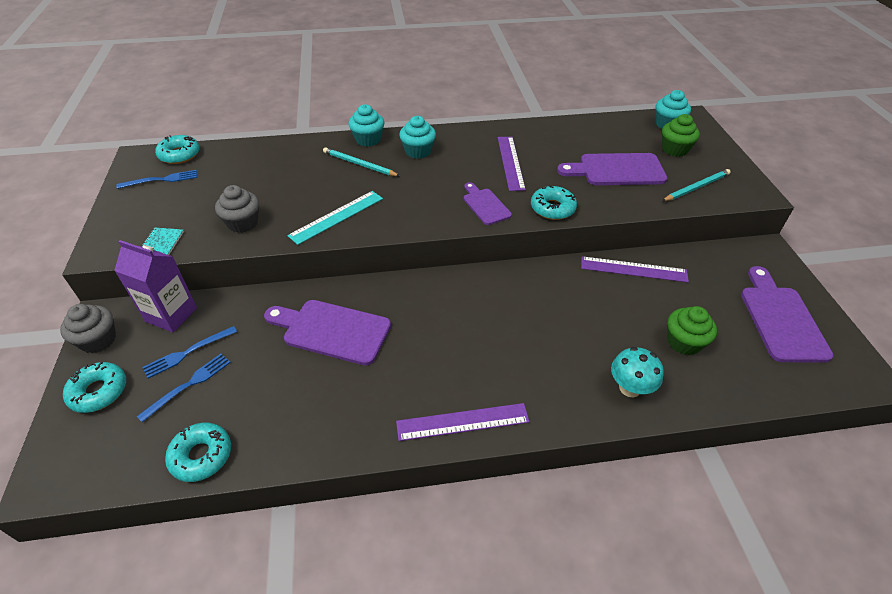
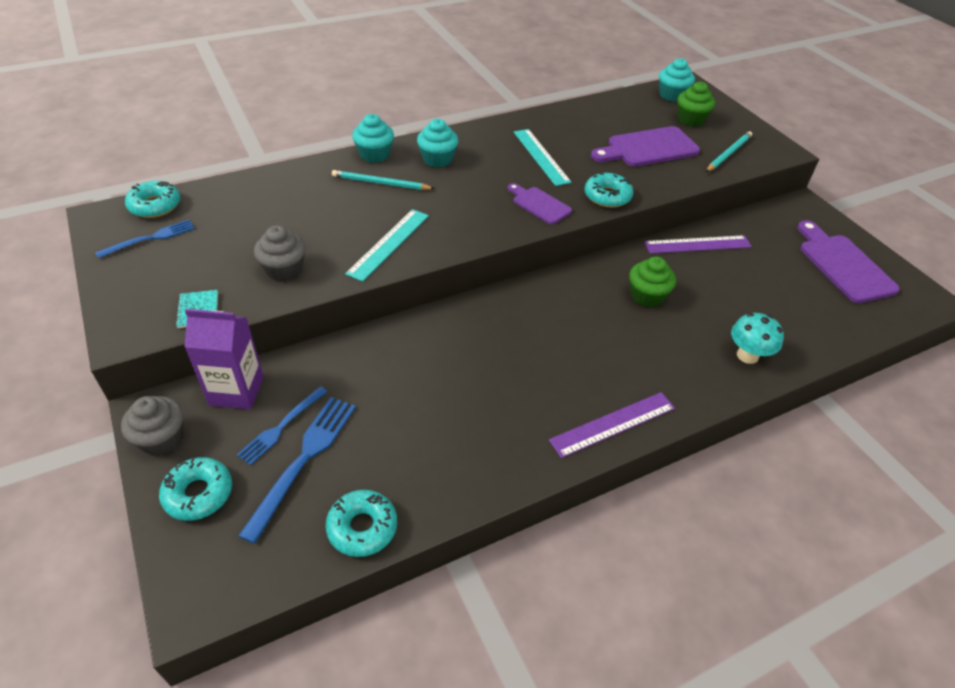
camera: 20 degrees left, 0 degrees up
blue fork [137,354,231,422] -> blue fork [238,397,356,544], size x1.55
purple cutting board [264,300,391,365] -> none
purple ruler [498,137,526,191] -> turquoise ruler [514,129,572,186]
green cupcake [667,306,717,355] -> green cupcake moved to [629,256,676,307]

